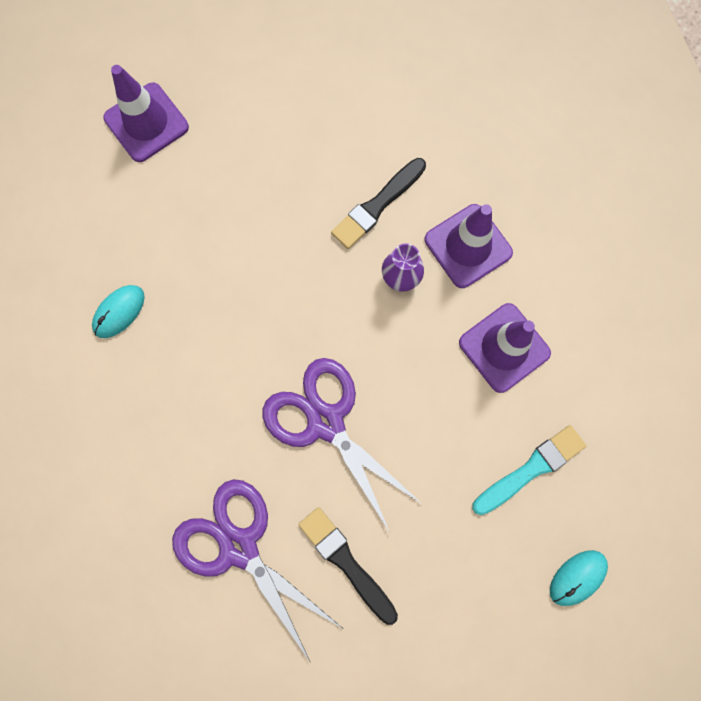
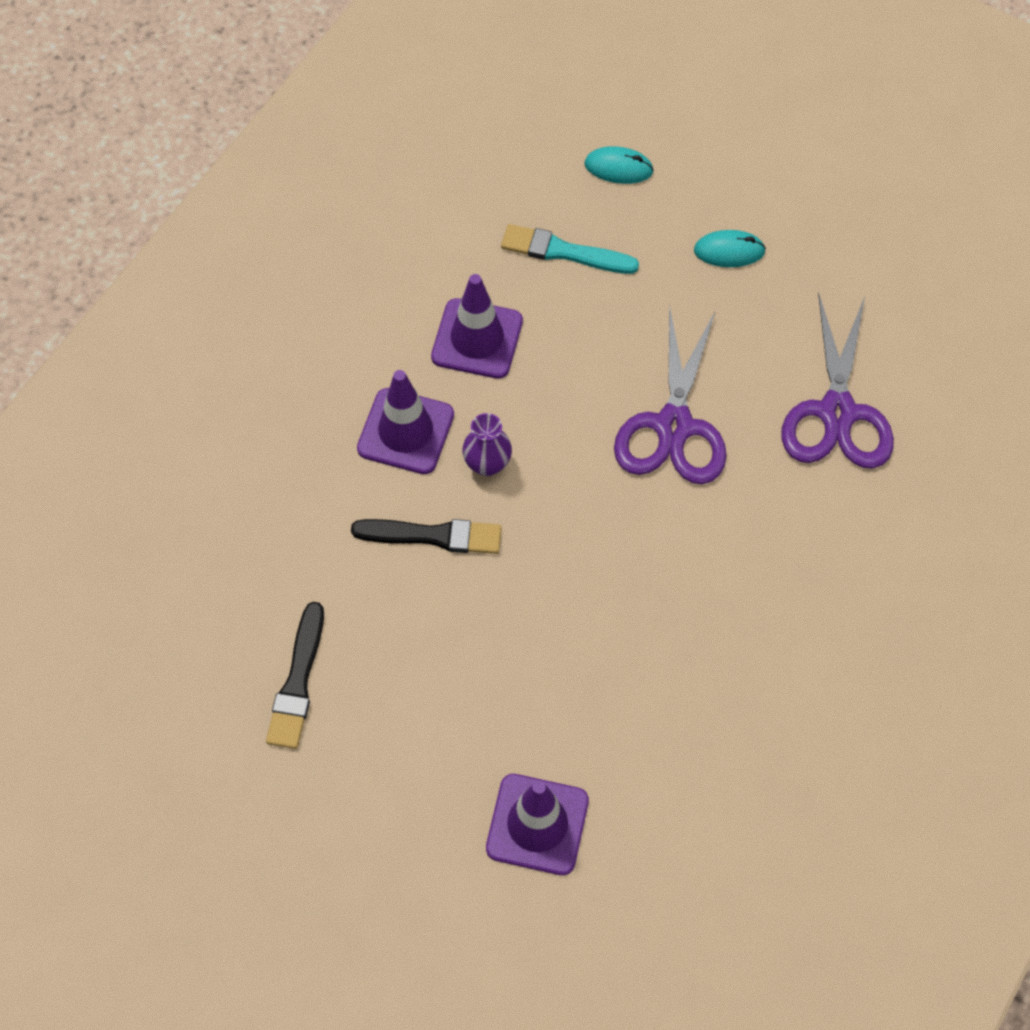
camera: 130 degrees left, 15 degrees down
turquoise mouse [92,285,145,338] -> turquoise mouse moved to [694,230,766,267]
black brush [299,507,398,625] -> black brush moved to [266,602,324,749]

